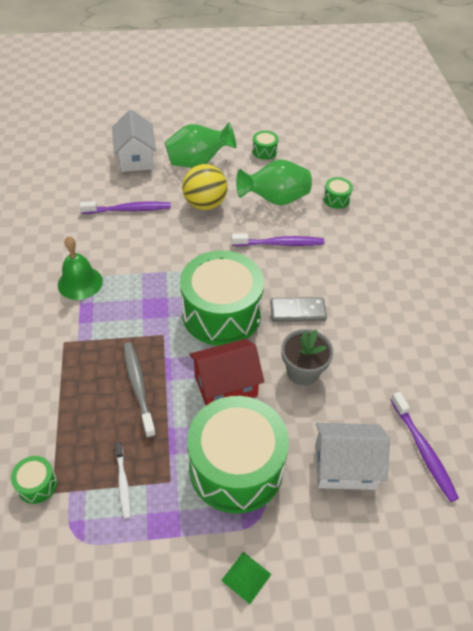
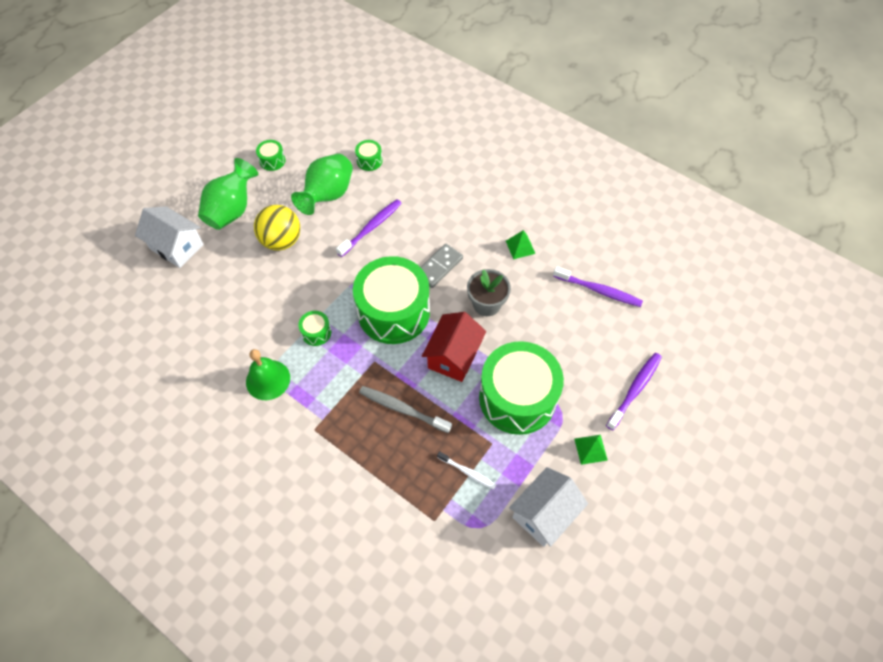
camera: 45 degrees left, 10 degrees up
green drum [11,456,57,504] -> green drum moved to [298,311,331,346]
purple toothbrush [80,201,171,214] -> purple toothbrush moved to [606,353,662,430]
white house [315,423,390,490] -> white house moved to [509,467,588,547]
none -> green pyramid [506,230,536,259]

